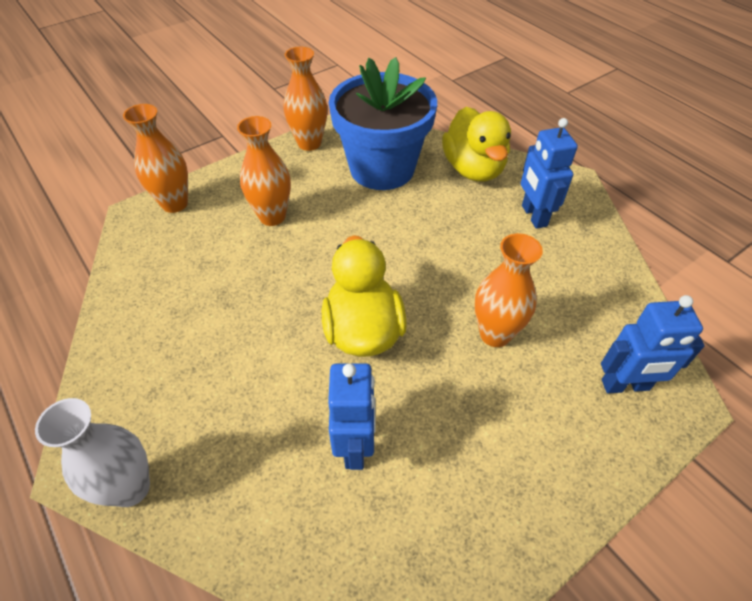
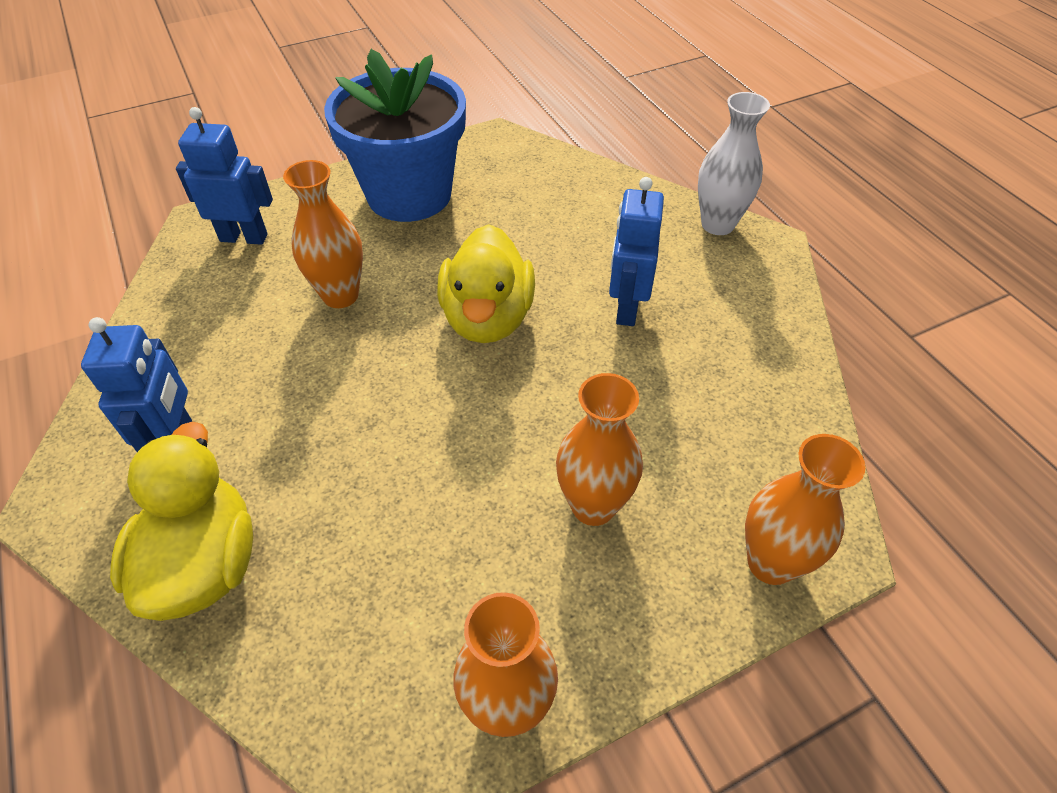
camera: 170 degrees left, 0 degrees up
blue robot [328,363,376,470] -> blue robot moved to [609,177,664,326]
blue flower pot [329,57,437,190] -> blue flower pot moved to [324,49,466,222]

